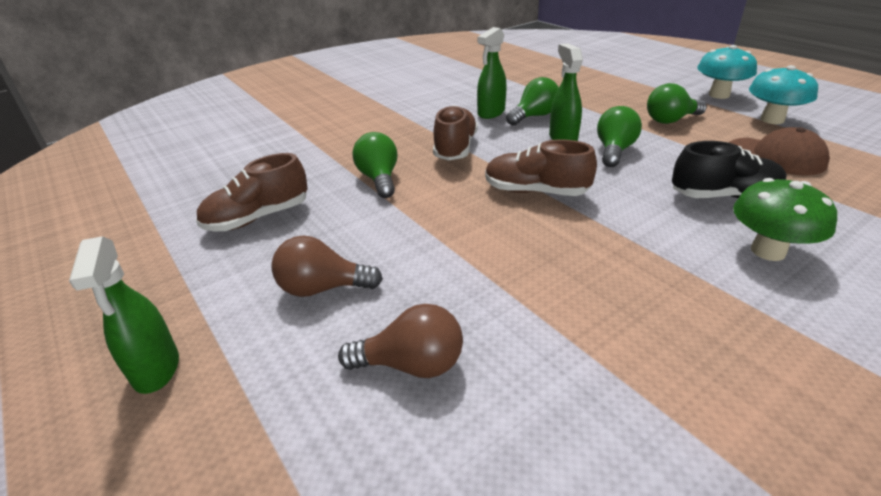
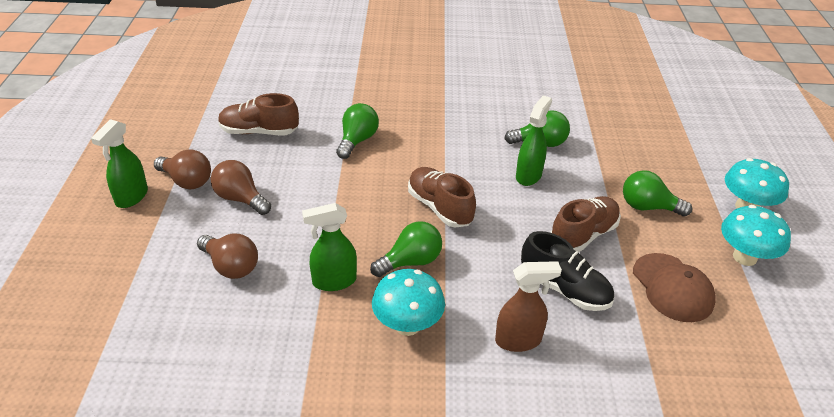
camera: 35 degrees right, 5 degrees up
brown shoe [433,105,478,160] -> brown shoe moved to [550,196,621,253]
green spray bottle [477,27,507,119] -> green spray bottle moved to [302,203,357,291]
green light bulb [597,106,642,167] -> green light bulb moved to [370,221,442,277]
green mushroom [733,178,837,261] -> brown spray bottle [495,261,562,352]
none -> brown light bulb [154,149,211,189]
none -> turquoise mushroom [372,269,445,336]

